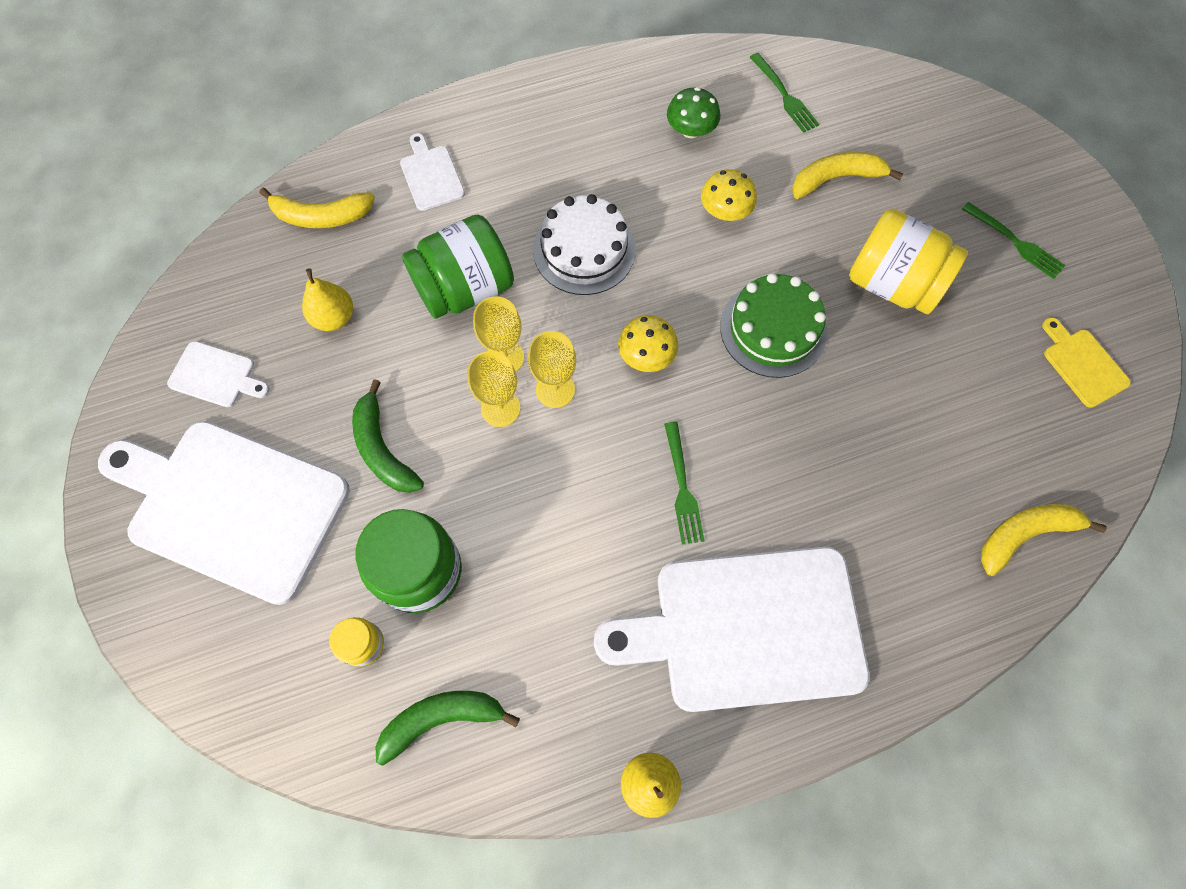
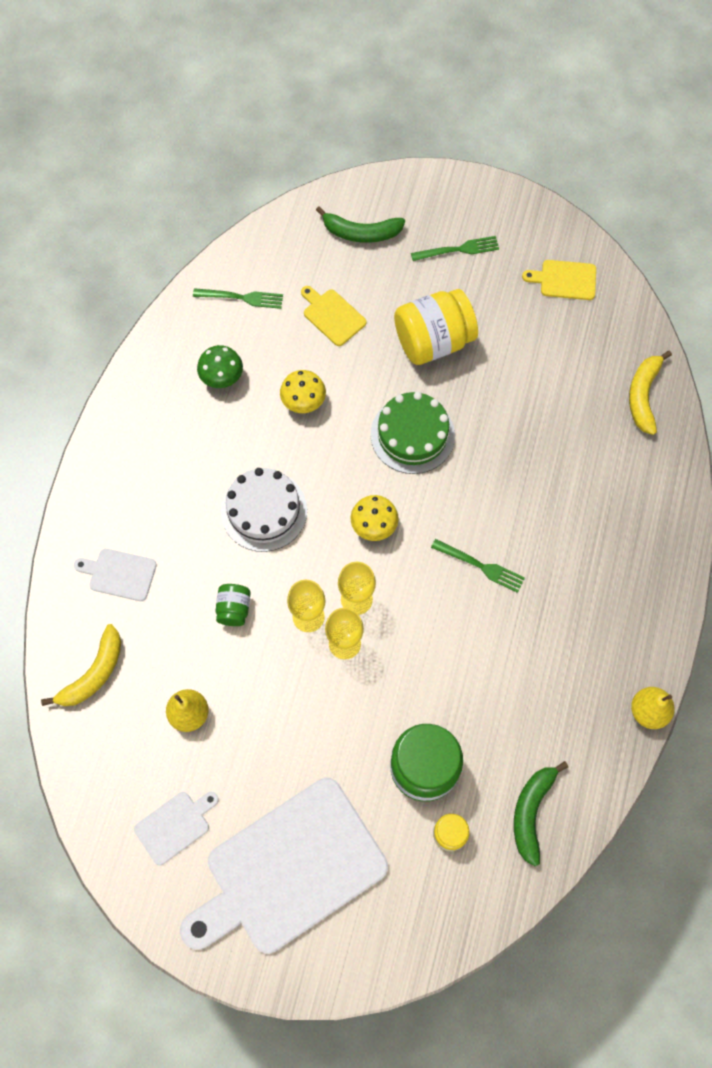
camera: 55 degrees left, 0 degrees up
green banana [352,379,424,493] -> green banana moved to [316,207,405,243]
green jar [402,214,514,319] -> green jar [215,584,251,626], size x0.49
white cutting board [594,547,870,712] -> none
yellow banana [792,152,903,199] -> yellow cutting board [301,286,366,346]

